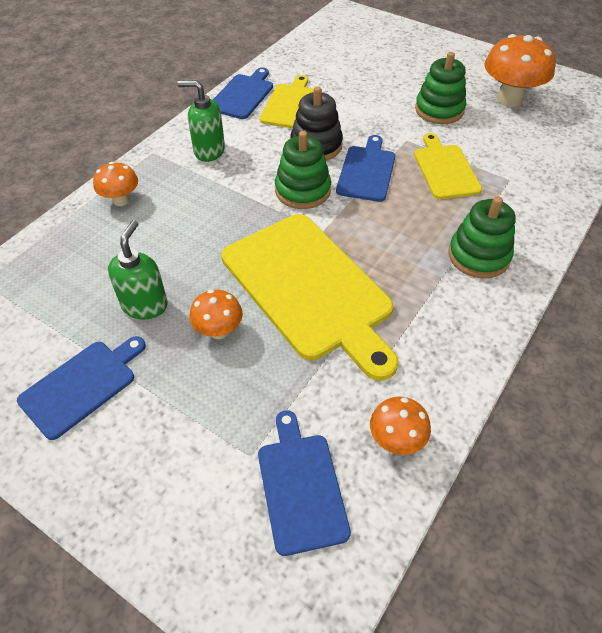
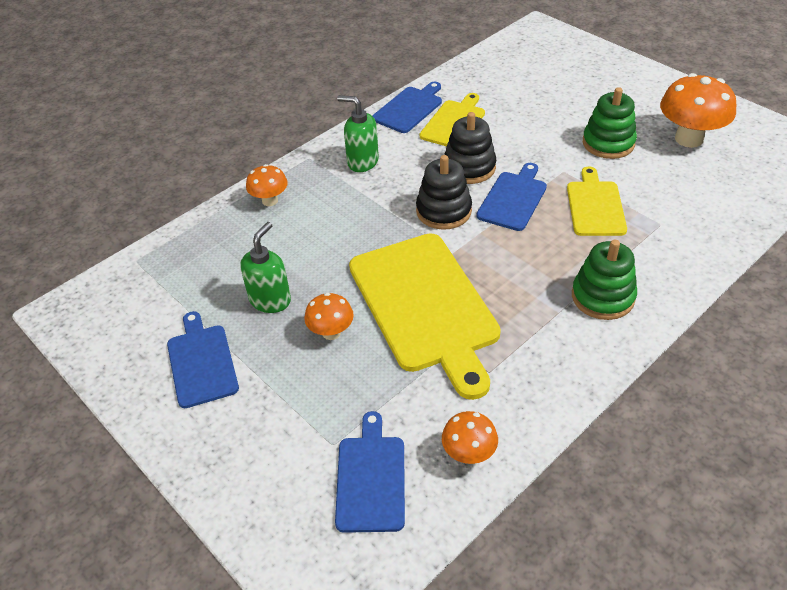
camera: 15 degrees right, 5 degrees down
blue cutting board [17,336,146,440] -> blue cutting board turned 75 degrees counterclockwise [167,311,239,408]
green stacking toy [275,131,331,209] -> black stacking toy [416,155,472,230]

